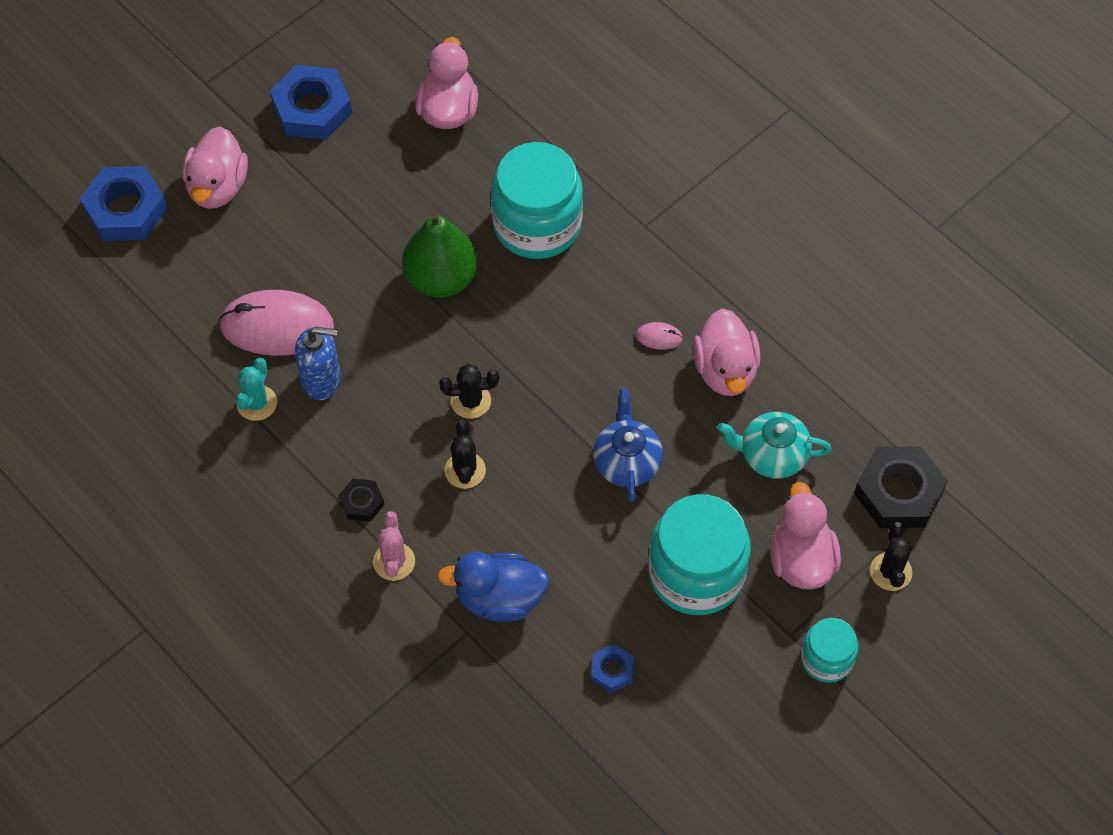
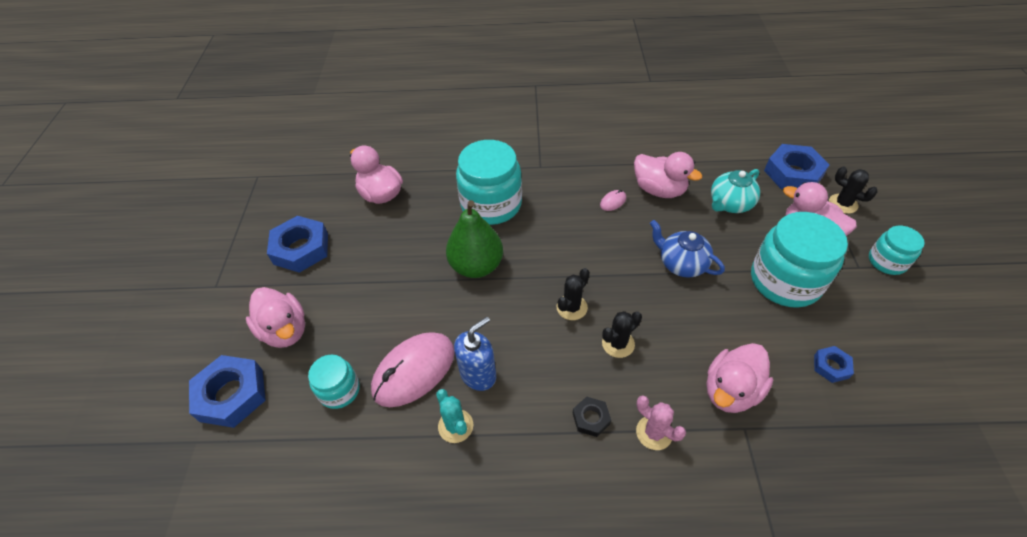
camera: 45 degrees left, 10 degrees down
blue duck [437,552,549,622] -> pink duck [707,343,773,413]
black cactus [444,420,486,489] -> black cactus turned 75 degrees counterclockwise [602,311,642,358]
black nut [854,446,947,528] -> blue nut [764,144,830,189]
none -> turquoise jar [308,355,360,409]

